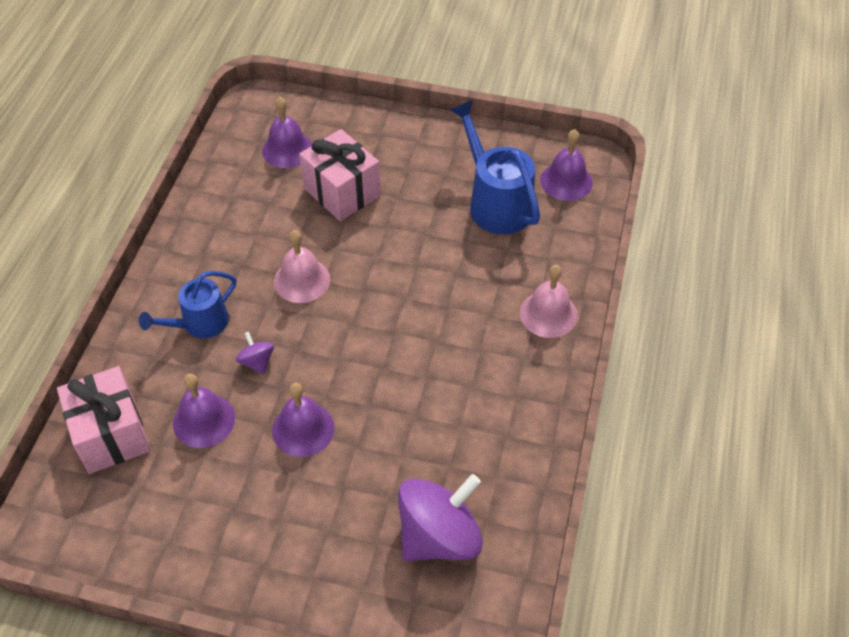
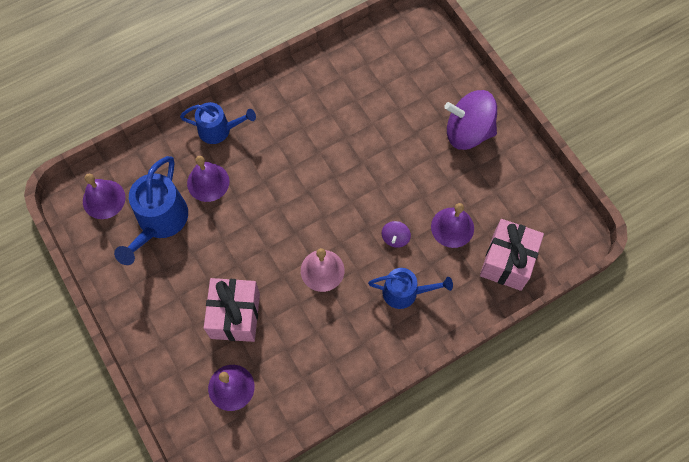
camera: 135 degrees left, 15 degrees up
purple bell [272,383,335,457] -> purple bell moved to [187,156,229,202]
purple spinning top [398,474,483,561] -> purple spinning top moved to [444,90,497,150]
pink bell [520,265,578,338] -> blue watering can [180,102,256,144]

